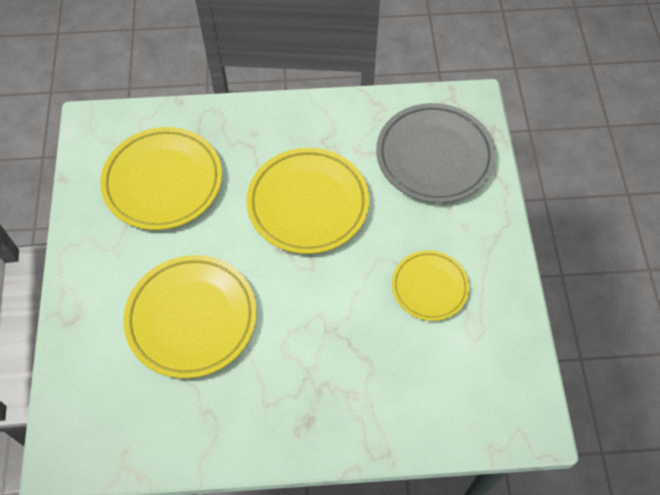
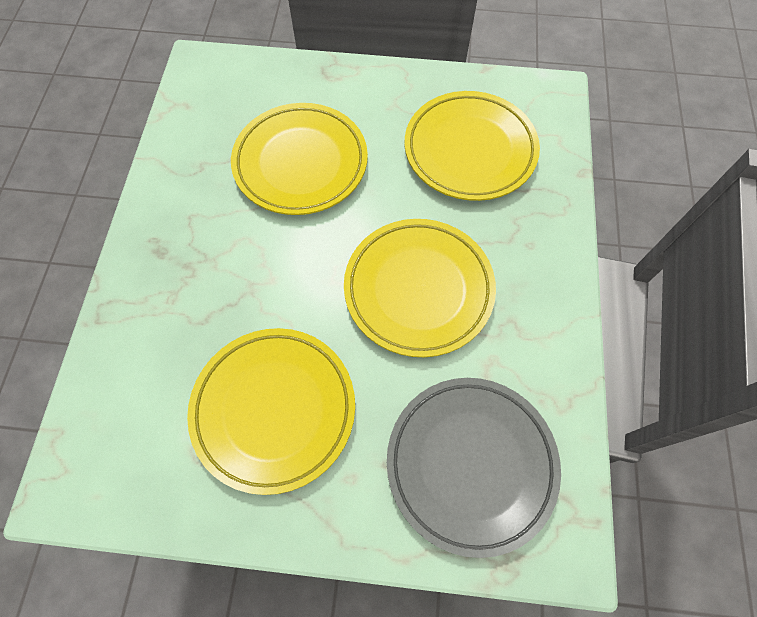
camera: 100 degrees right, 5 degrees up
yellow plate [392,250,469,321] -> yellow plate [187,328,355,495], size x1.67

